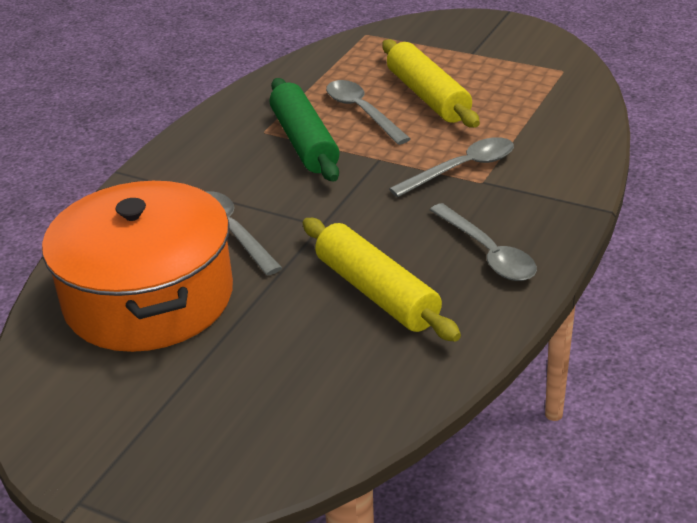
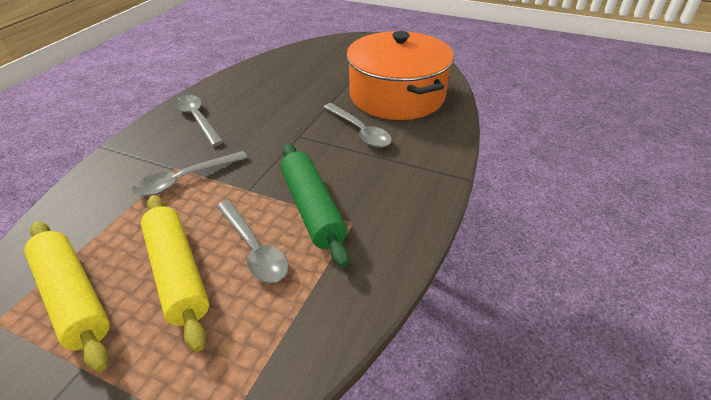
camera: 175 degrees right, 5 degrees up
yellow rolling pin [303,218,461,342] -> yellow rolling pin moved to [24,221,110,372]

